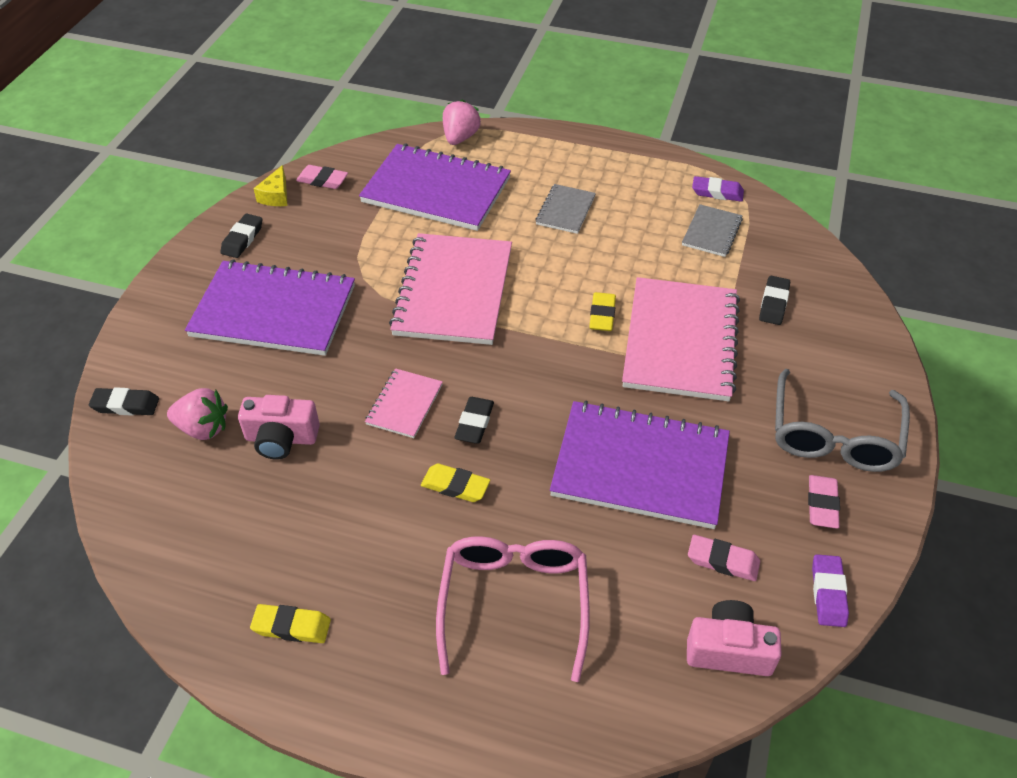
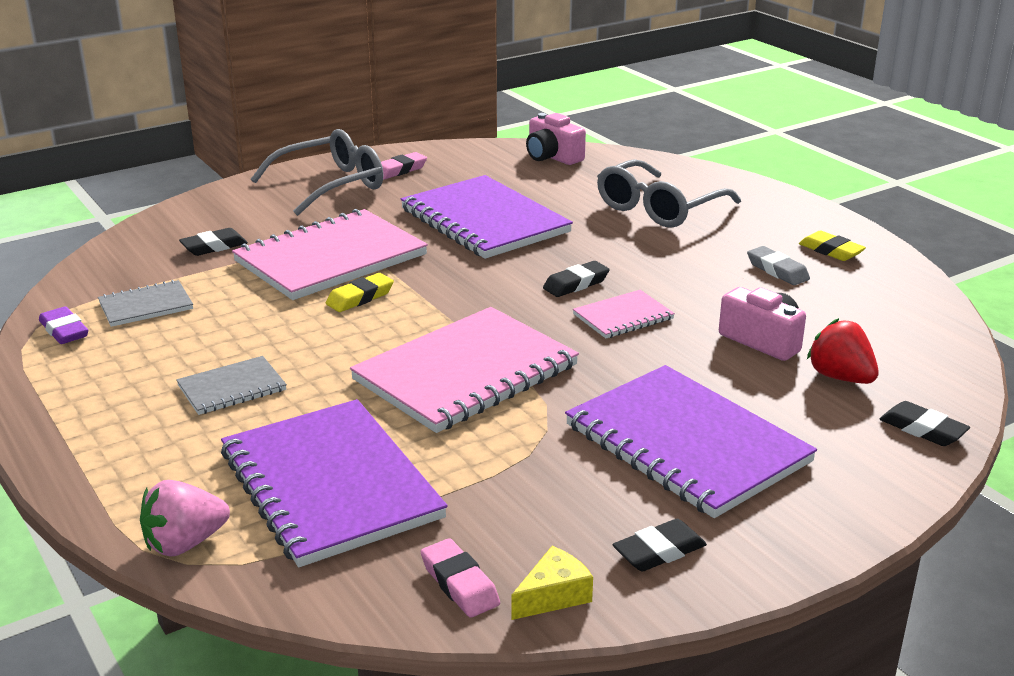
camera: 140 degrees left, 20 degrees down
pink strawberry [167,388,228,440] -> red strawberry [807,318,879,384]
yellow eraser [421,463,490,502] -> none
pink glasses [436,536,590,682] -> grey glasses [597,159,741,228]
pink eraser [688,535,760,581] -> none
purple eraser [812,554,849,627] -> none
none -> grey eraser [747,246,810,285]

